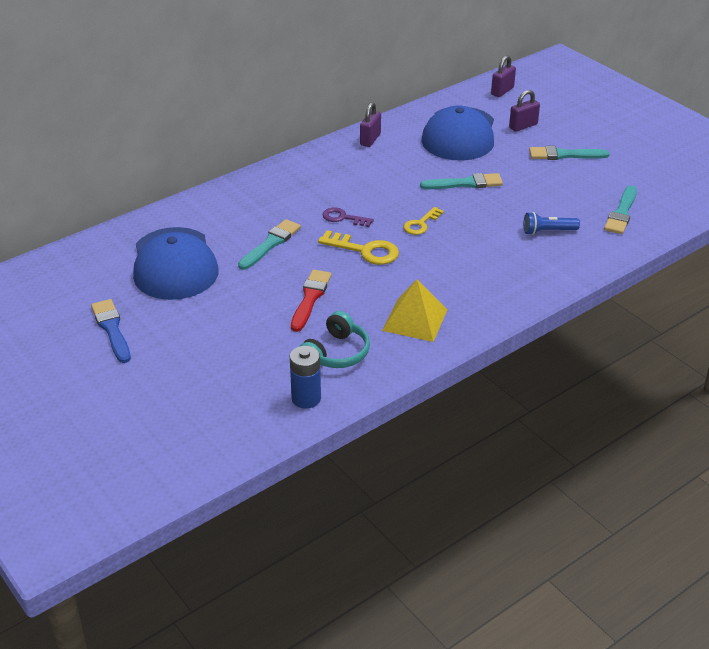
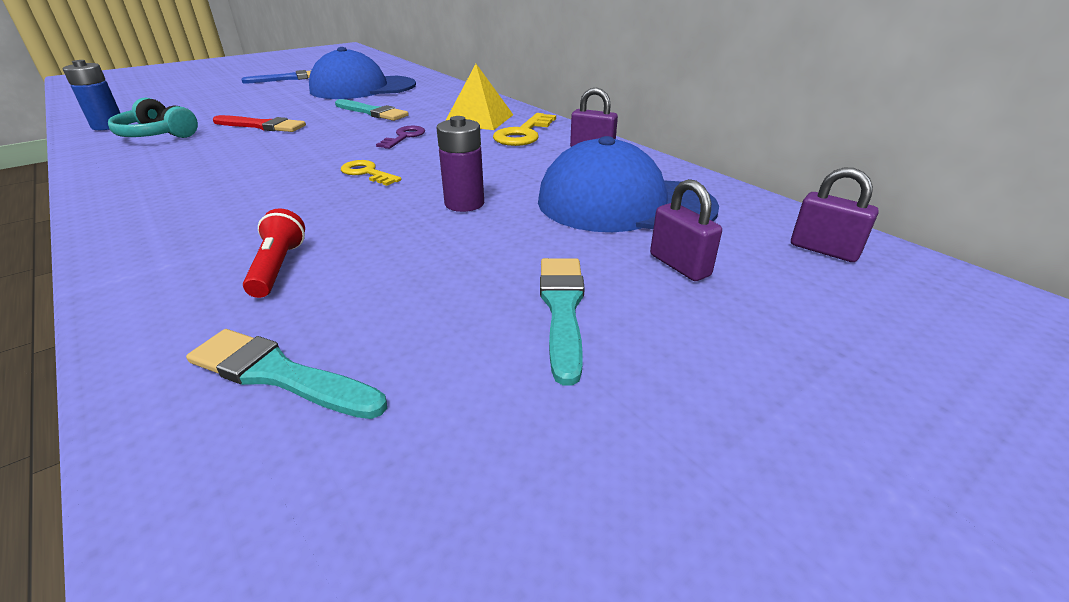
camera: 90 degrees right, 5 degrees down
yellow key [318,230,399,265] -> yellow key moved to [493,113,556,146]
yellow pyramid [382,279,448,342] -> yellow pyramid moved to [445,64,513,130]
turquoise brush [420,173,503,189] -> purple battery [437,116,484,212]
blue flashlight [524,212,580,235] -> red flashlight [243,208,305,298]

